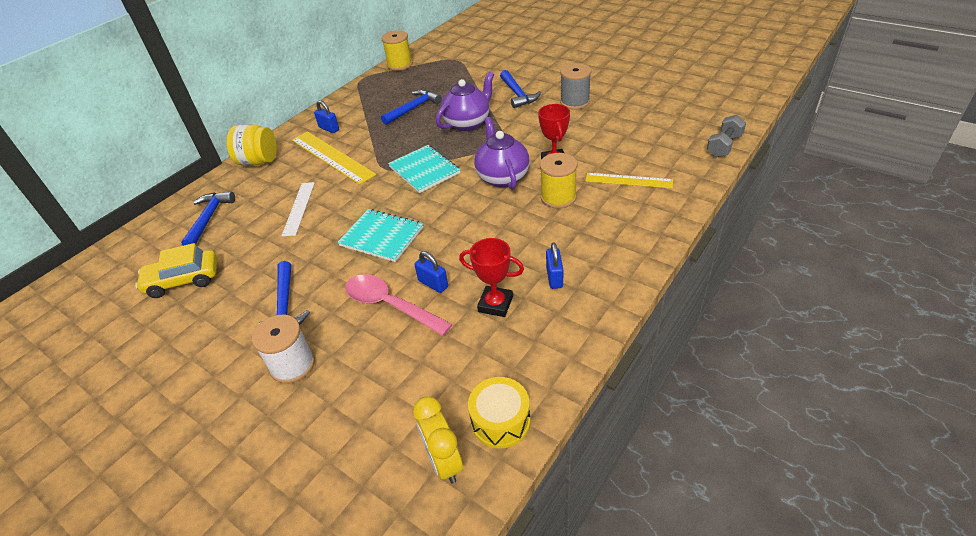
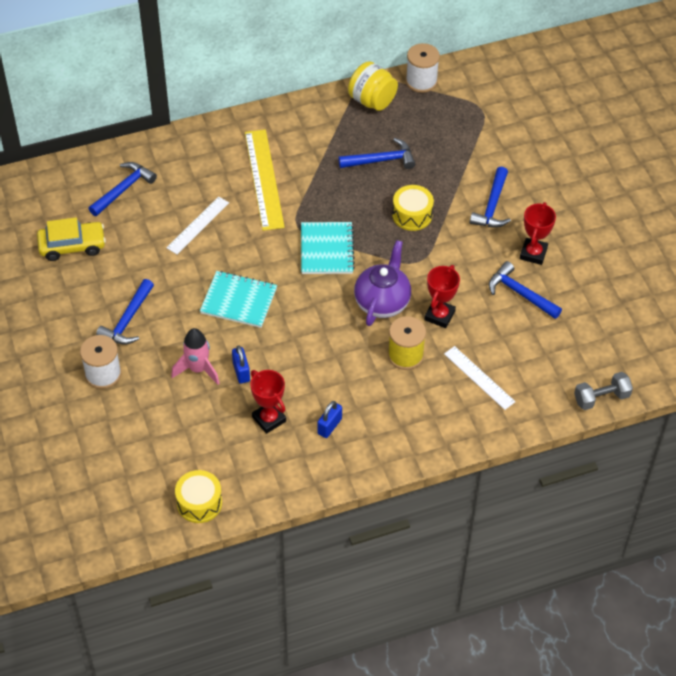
camera: 30 degrees right, 10 degrees up
yellow car [135,243,217,298] -> yellow car turned 150 degrees clockwise [37,217,106,261]
yellow jar [227,124,277,166] -> yellow jar moved to [348,61,398,111]
blue padlock [314,100,339,133] -> none
turquoise notebook [338,209,423,262] -> turquoise notebook turned 45 degrees counterclockwise [200,271,277,328]
pink spoon [345,274,452,336] -> pink rocket [171,328,220,385]
yellow spool [382,30,413,71] -> white spool [406,43,440,93]
yellow clock [413,396,463,484] -> none
purple teapot [436,72,494,131] -> yellow drum [392,185,434,231]
grey spool [560,63,591,110] -> red trophy [520,202,556,265]
yellow ruler [586,173,673,188] -> white ruler [444,346,515,410]
none -> blue hammer [489,261,562,319]

